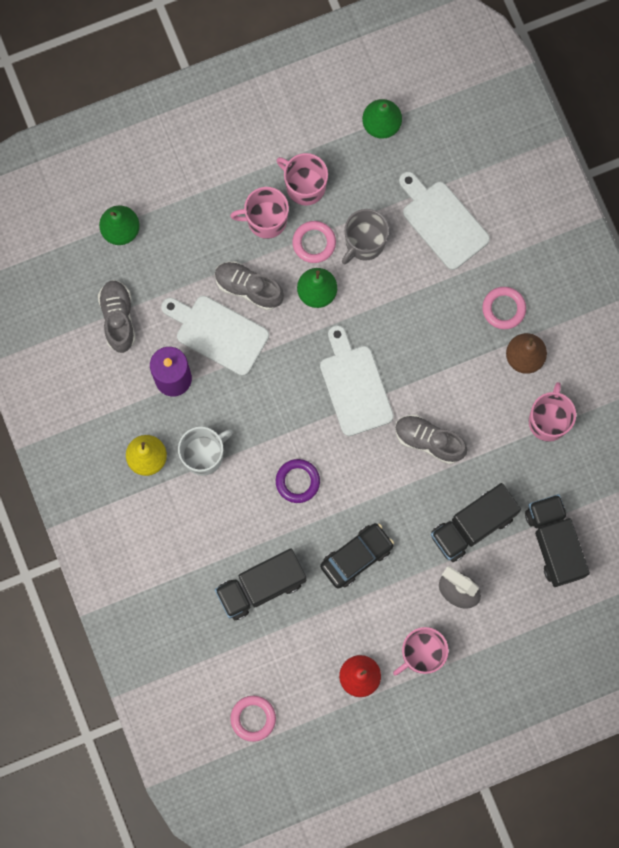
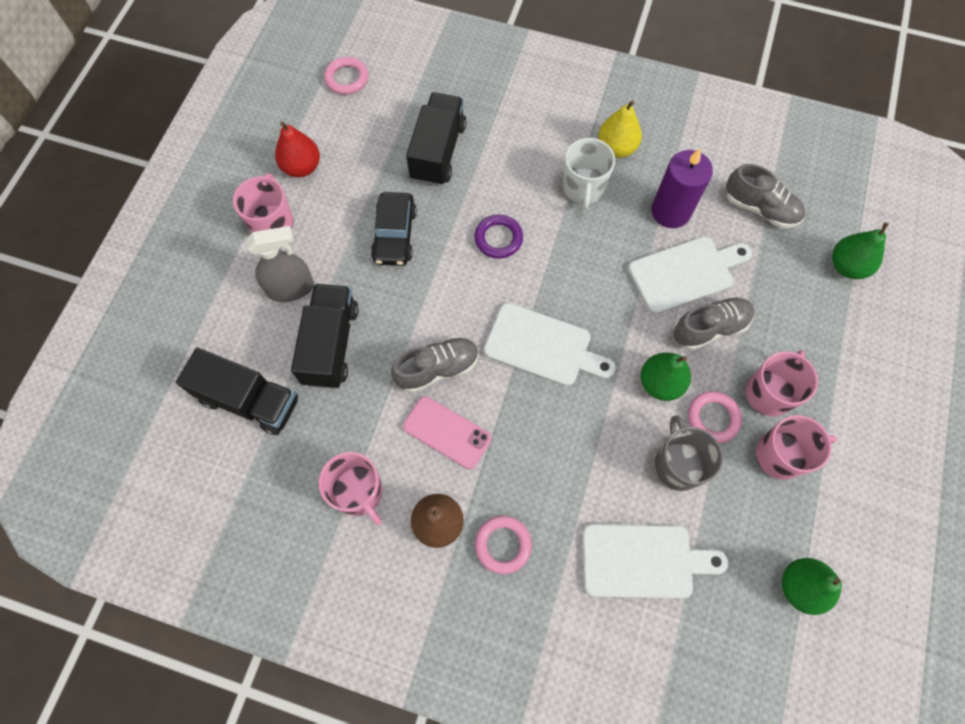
camera: 130 degrees right, 10 degrees down
none -> pink phone [403,396,491,469]

